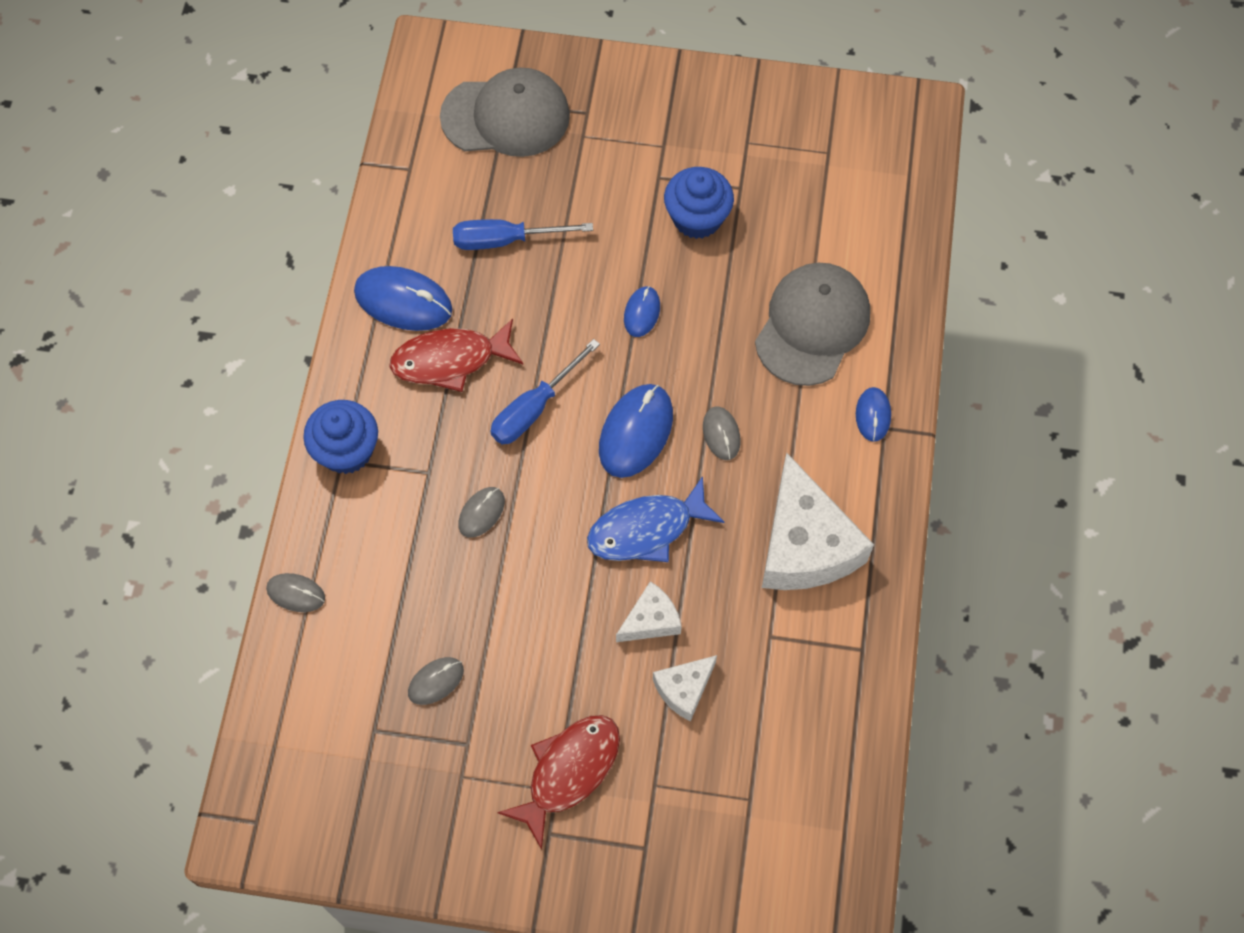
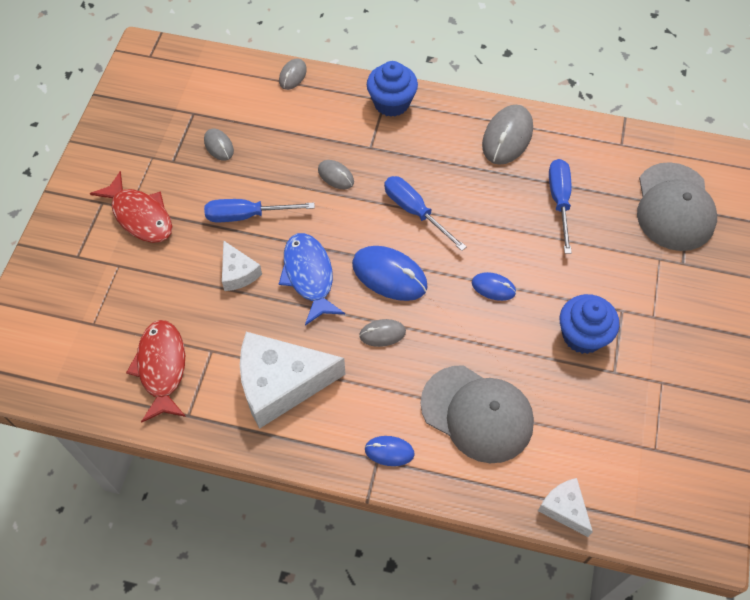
camera: 95 degrees right, 5 degrees down
blue mouse [354,266,452,331] -> grey mouse [482,105,533,165]
red fish [389,319,523,392] -> red fish moved to [126,320,186,423]
white cheese [653,655,717,722] -> white cheese moved to [538,478,593,537]
none -> blue screwdriver [204,199,315,222]

